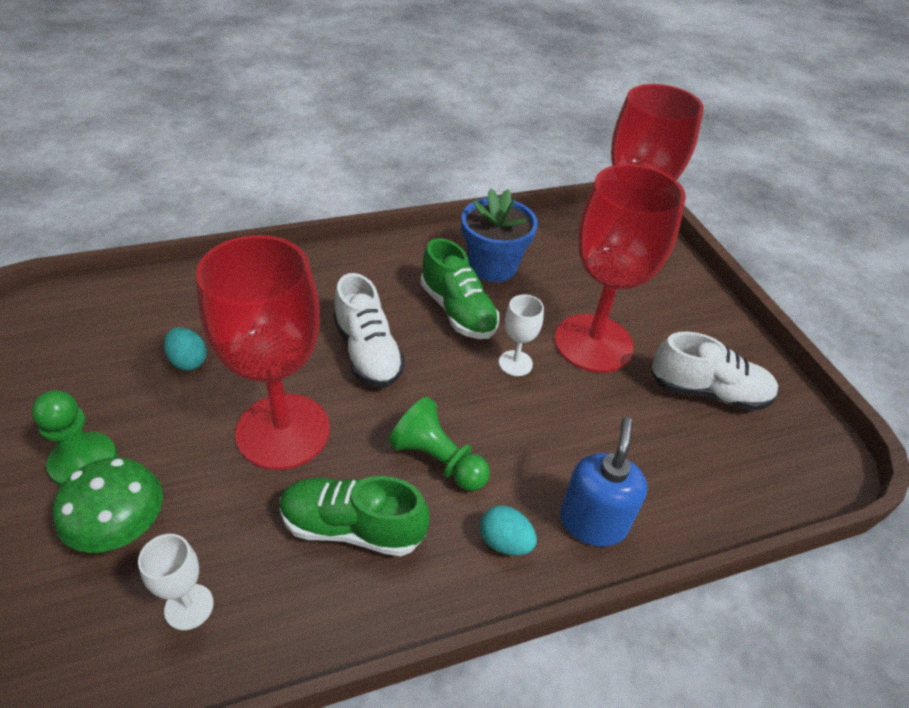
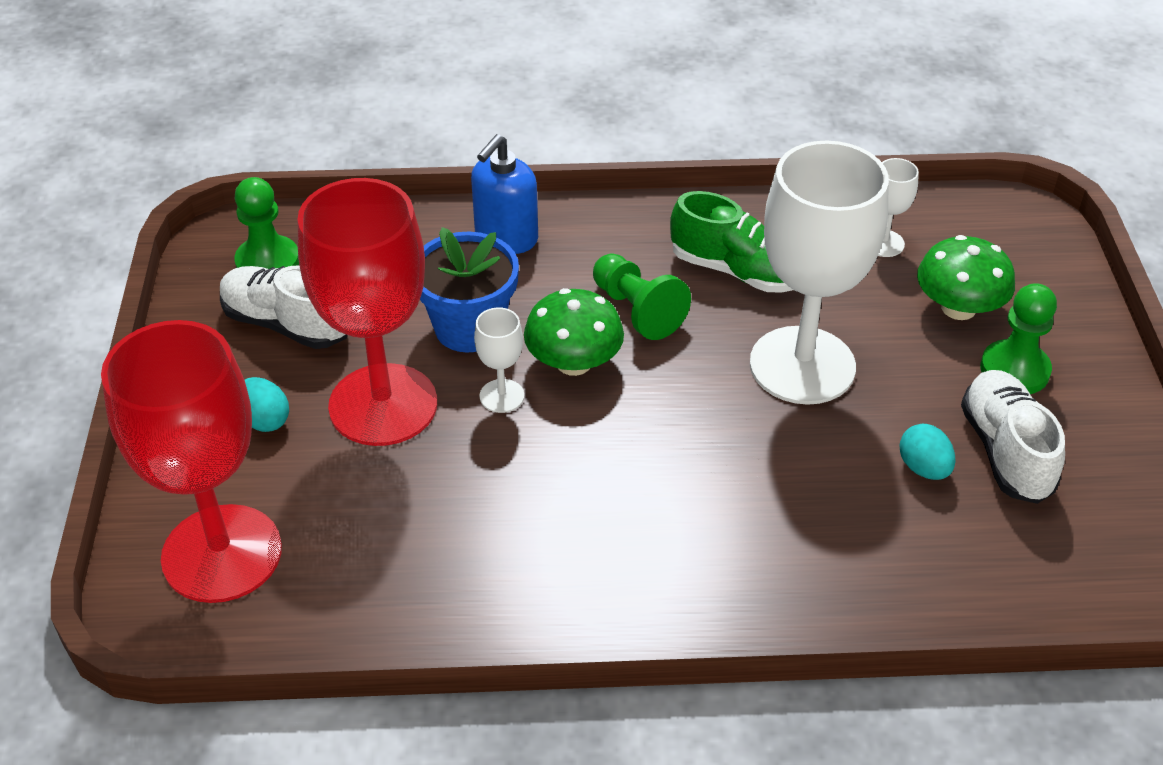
camera: 160 degrees left, 0 degrees up
red goblet [196,235,330,470] -> white goblet [750,141,889,405]
white shoe [333,273,405,388] -> white shoe moved to [961,370,1065,504]
green shoe [420,238,499,339] -> none
blue flower pot [461,189,538,282] -> blue flower pot moved to [420,227,519,353]
turquoise egg [480,506,537,556] -> turquoise egg moved to [245,377,289,432]
none -> green pawn [234,177,299,269]
none -> green mushroom [524,288,624,376]

